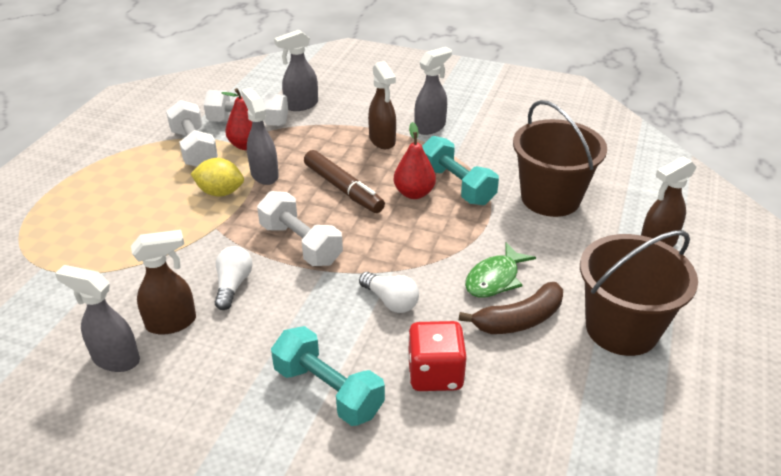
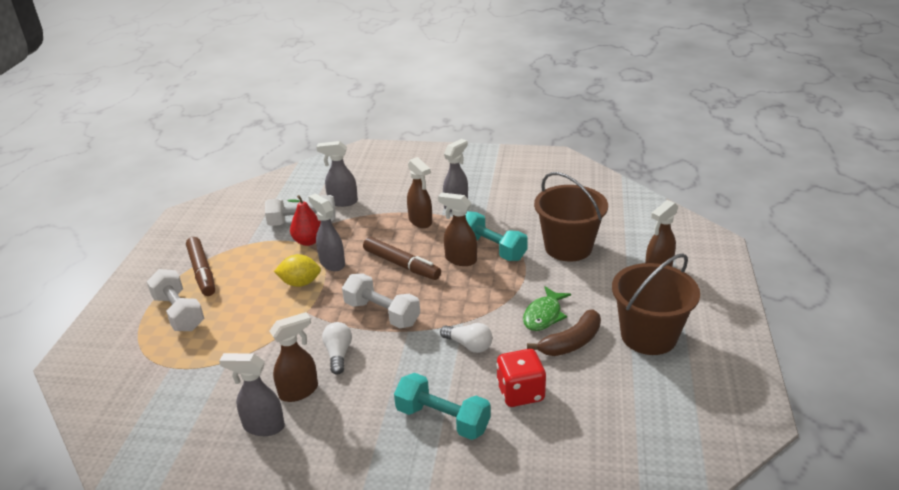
camera: 10 degrees left, 5 degrees down
white dumbbell [166,100,218,167] -> white dumbbell moved to [146,269,204,331]
grey spray bottle [274,30,318,111] -> grey spray bottle turned 45 degrees clockwise [316,141,358,207]
red pear [393,122,436,199] -> brown spray bottle [438,193,477,266]
none -> brown marker [186,237,215,296]

